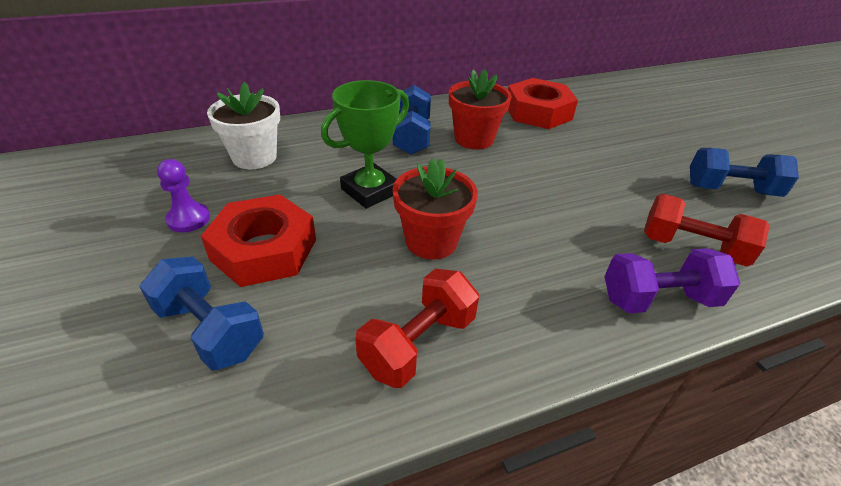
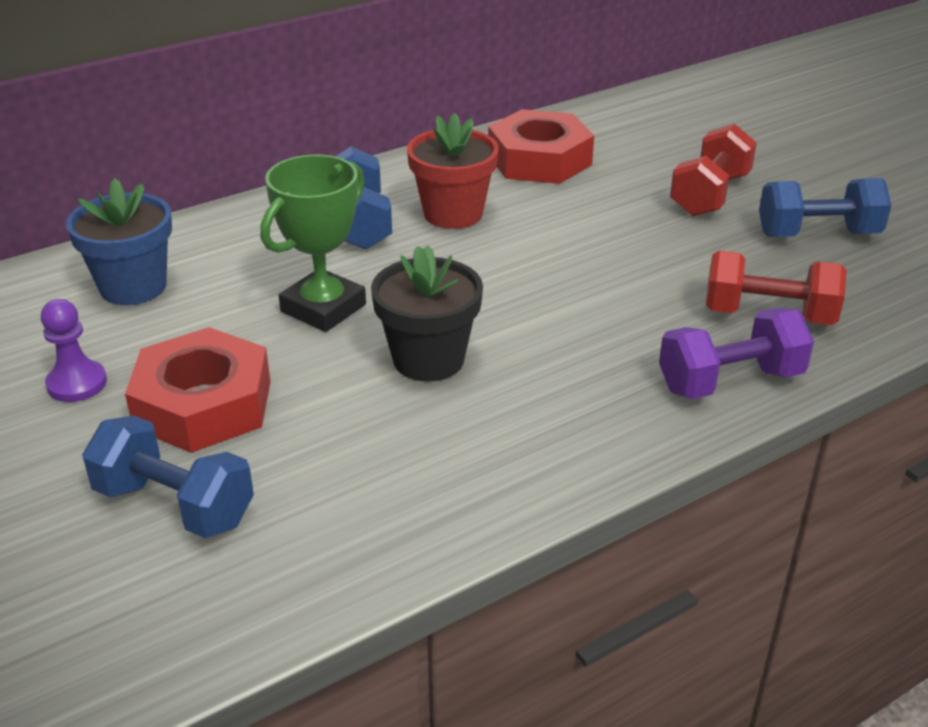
camera: 10 degrees left, 5 degrees down
white flower pot [207,82,280,169] -> blue flower pot [66,178,172,305]
red dumbbell [355,269,479,388] -> red dumbbell moved to [670,124,757,216]
red flower pot [393,158,478,260] -> black flower pot [371,245,483,382]

